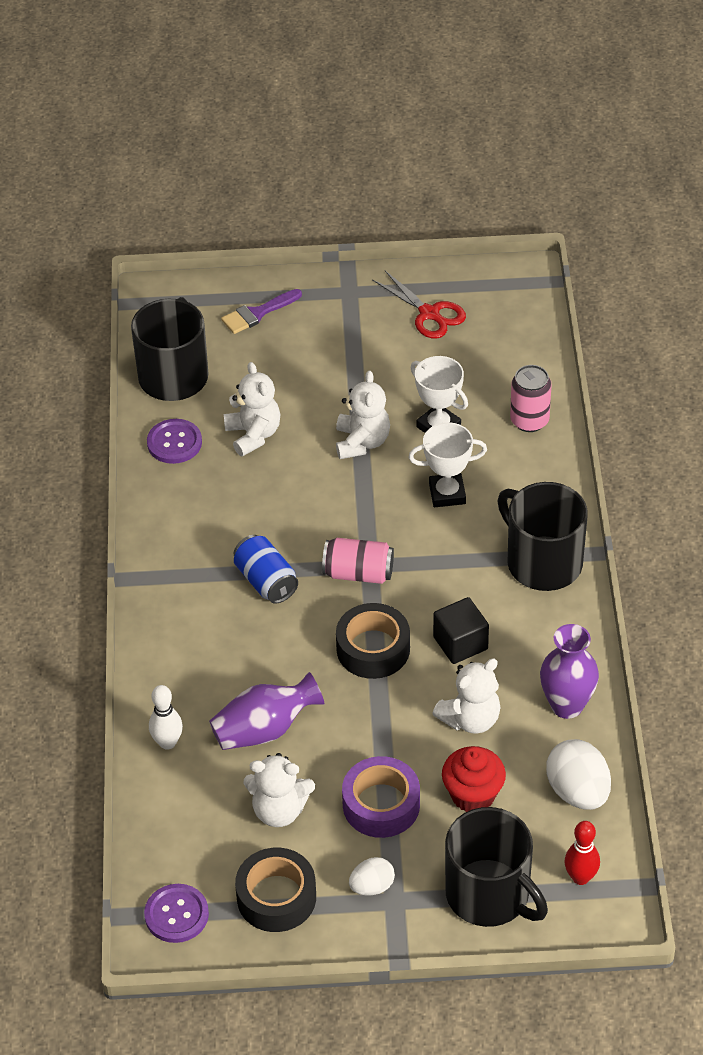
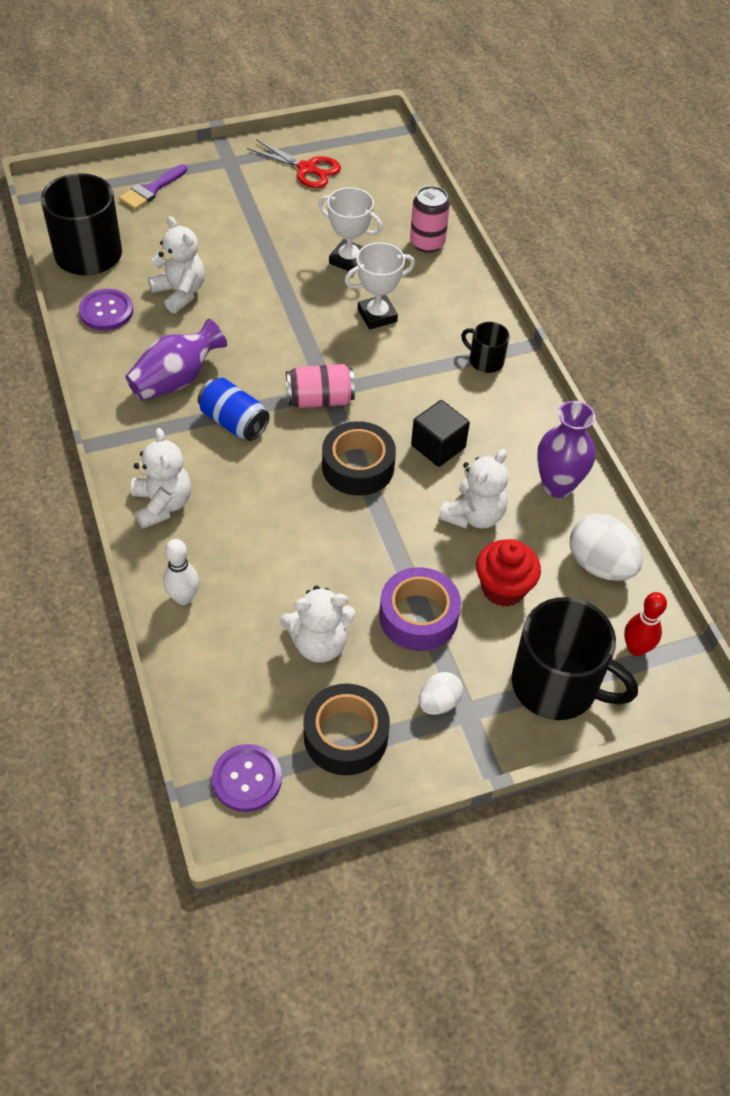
camera: 20 degrees left, 5 degrees up
purple vase [209,672,325,750] -> purple vase moved to [125,319,227,401]
white teddy bear [336,371,390,459] -> white teddy bear moved to [131,428,191,529]
black mug [497,482,588,591] -> black mug [461,322,509,373], size x0.49

